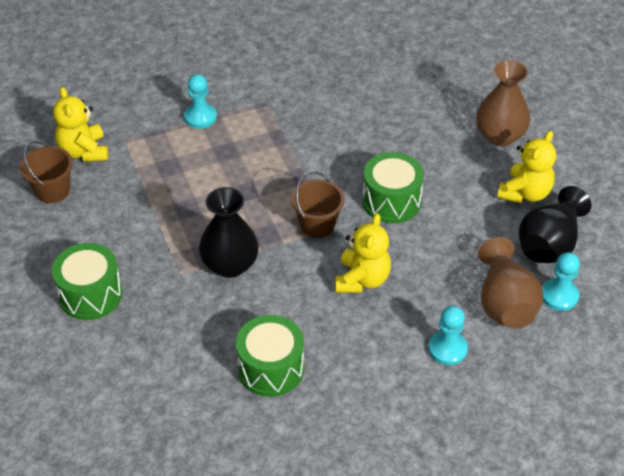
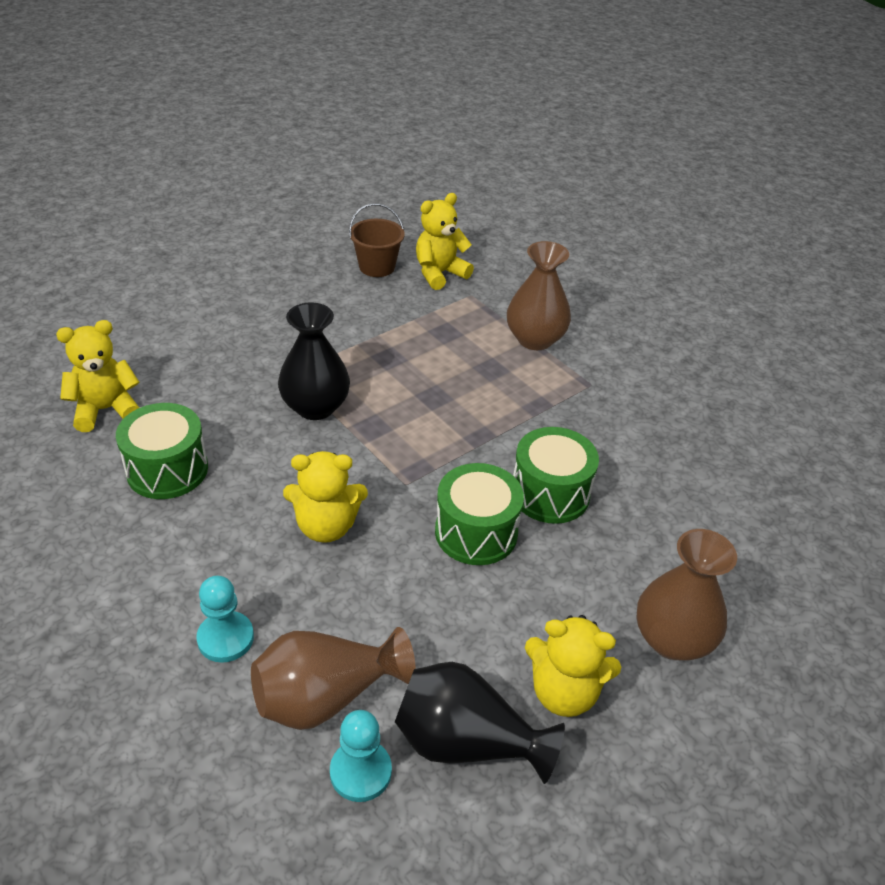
camera: 70 degrees right, 5 degrees down
green drum [52,243,122,320] -> green drum moved to [513,427,599,524]
turquoise pawn [184,74,217,129] -> brown vase [507,241,571,350]
brown bucket [291,171,345,238] -> none
none -> yellow teddy bear [56,320,140,432]

